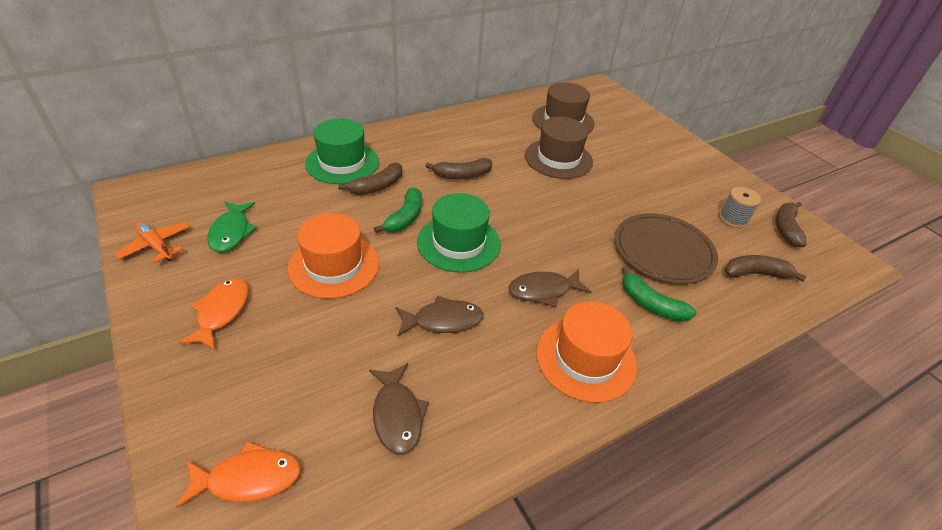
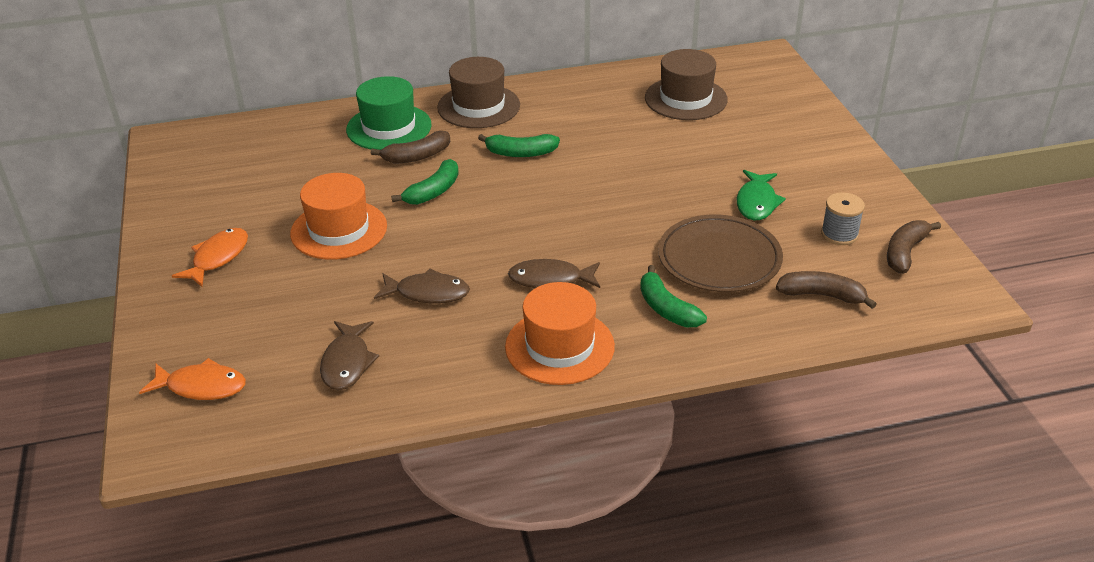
camera: 20 degrees right, 5 degrees down
orange plane [114,222,190,263] -> none
green fish [207,201,257,252] -> green fish moved to [737,170,786,220]
green hat [417,193,501,273] -> none
brown banana [425,158,492,180] -> green banana [478,134,560,157]
brown hat [525,117,593,179] -> brown hat moved to [437,57,520,128]

